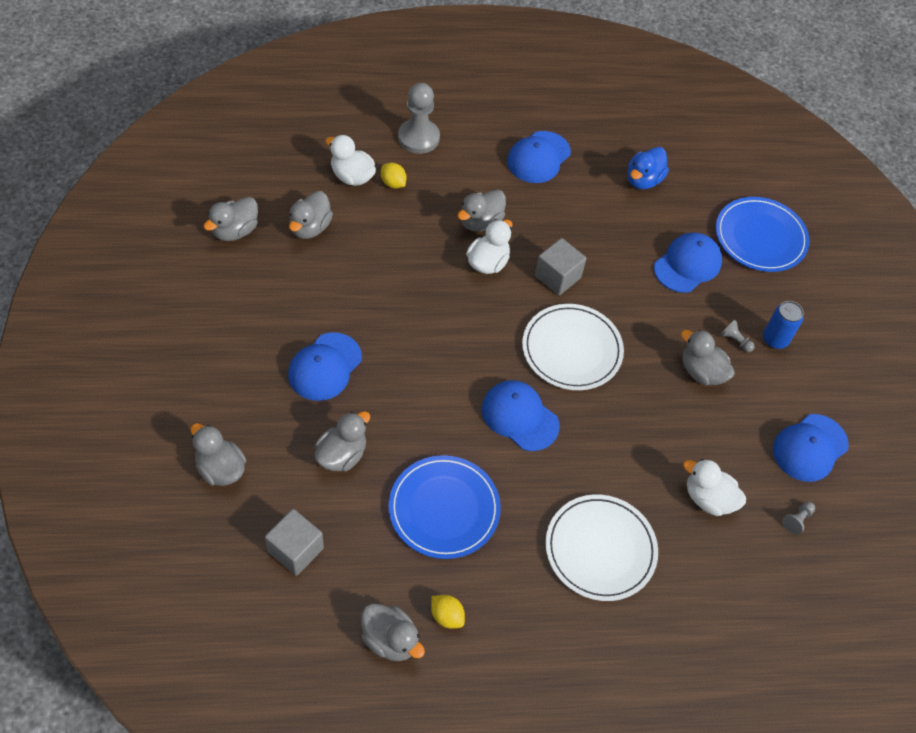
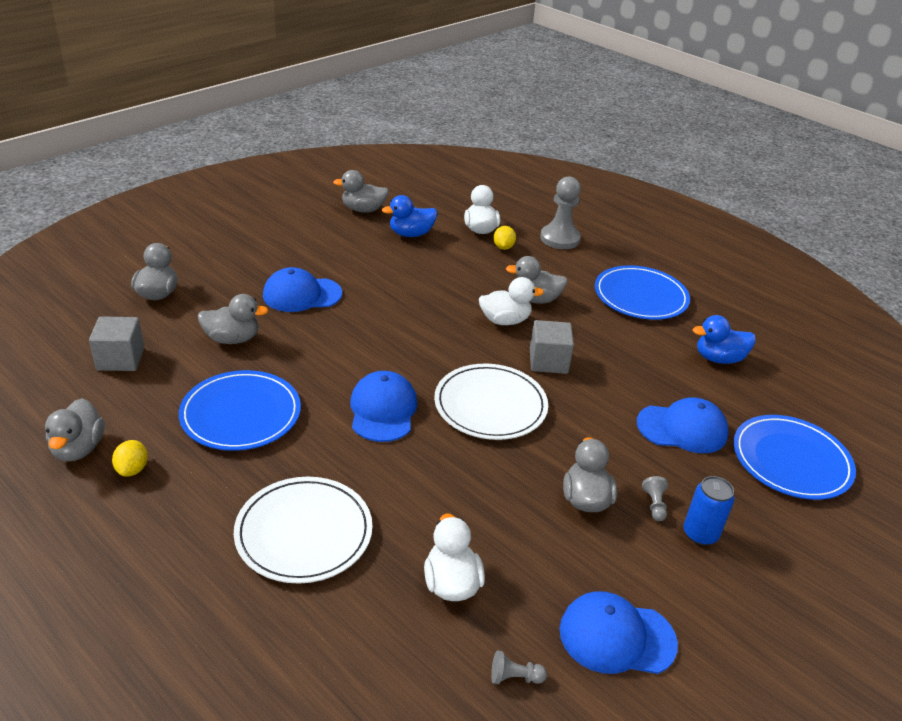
camera: 50 degrees right, 20 degrees down
grey duck [289,191,333,239] -> blue duck [382,195,437,237]
blue cap [507,131,571,183] -> blue plate [595,265,690,320]

